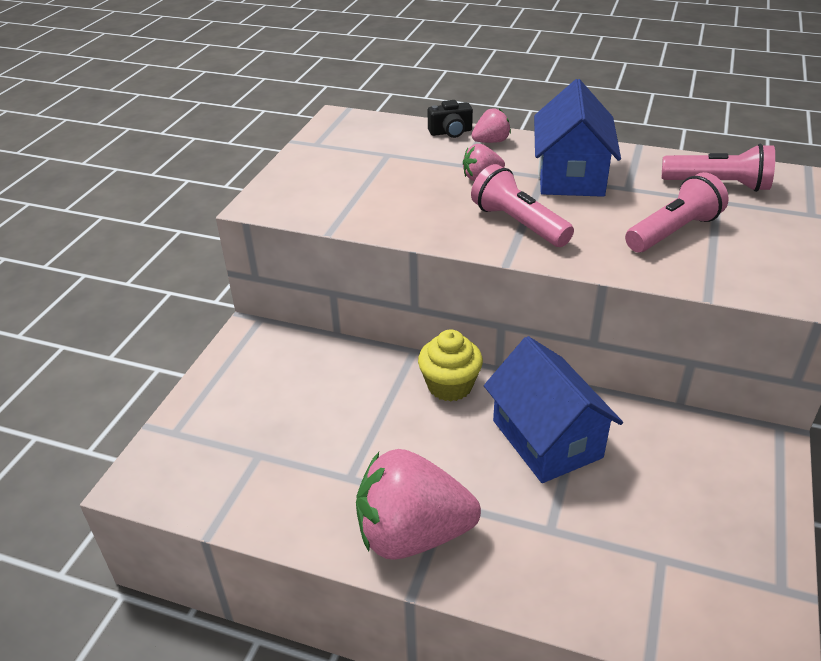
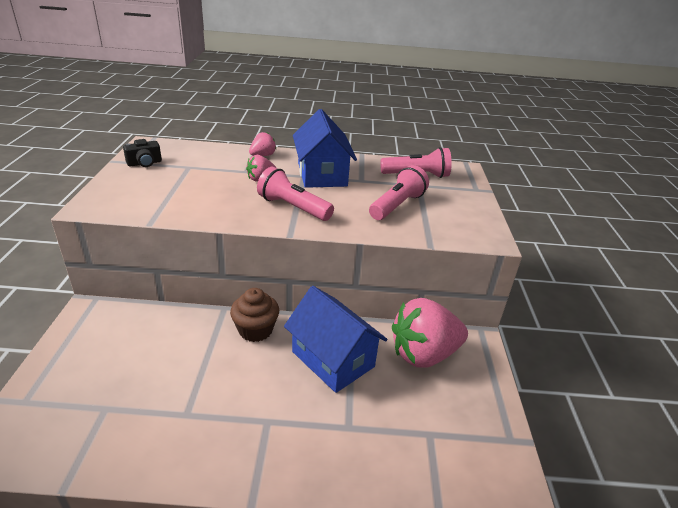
camera: 20 degrees left, 5 degrees down
pink strawberry [356,449,481,560] -> pink strawberry moved to [392,298,468,368]
yellow cupcake [418,329,483,401] -> brown cupcake [230,288,279,342]
black camera [428,100,473,138] -> black camera moved to [123,139,162,167]

